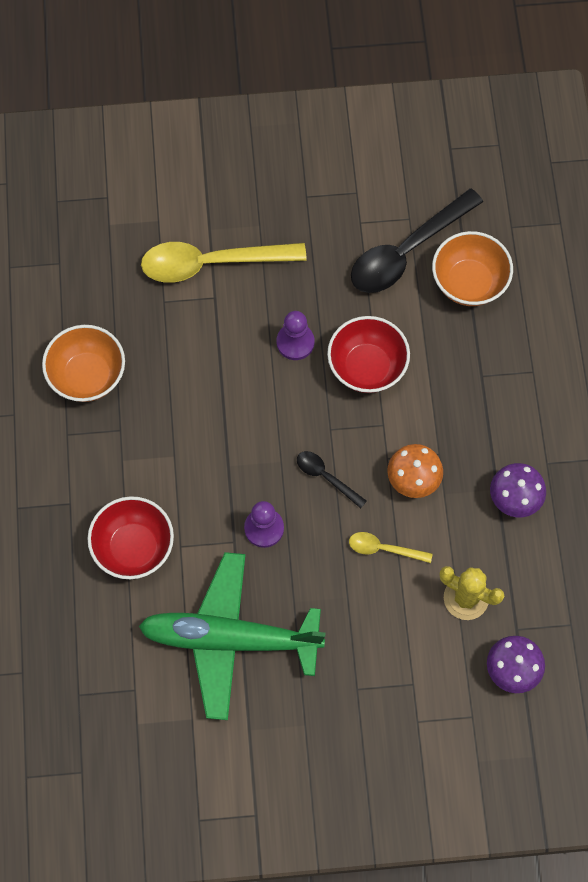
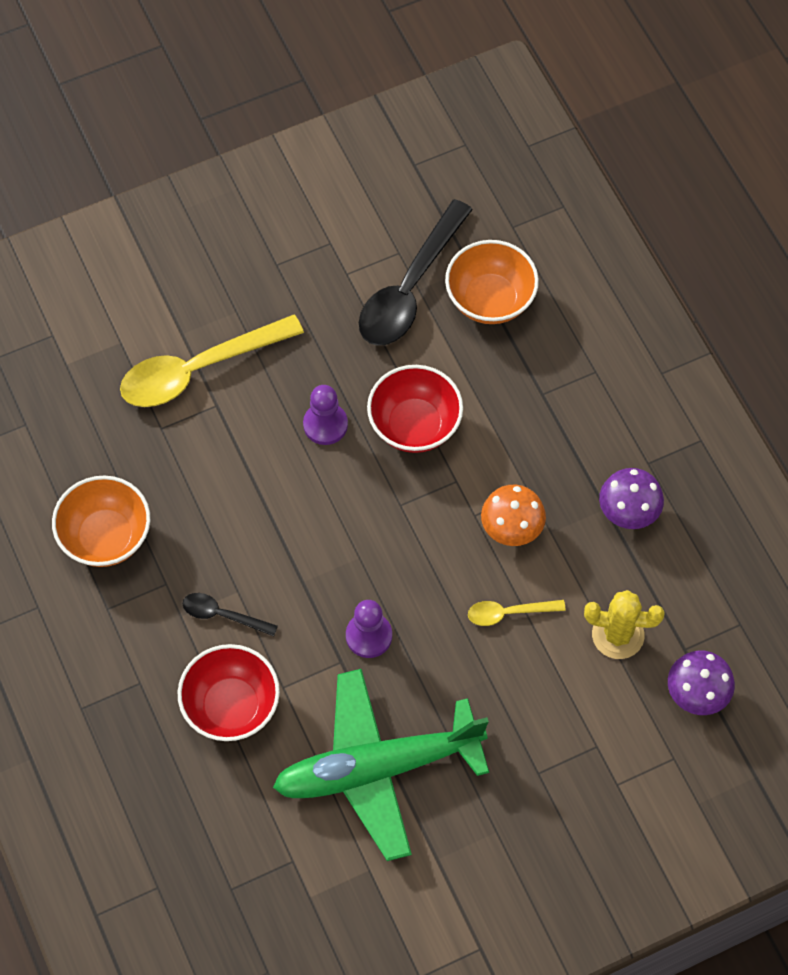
camera: 20 degrees left, 5 degrees down
black spoon [297,451,367,508] -> black spoon moved to [183,593,278,636]

